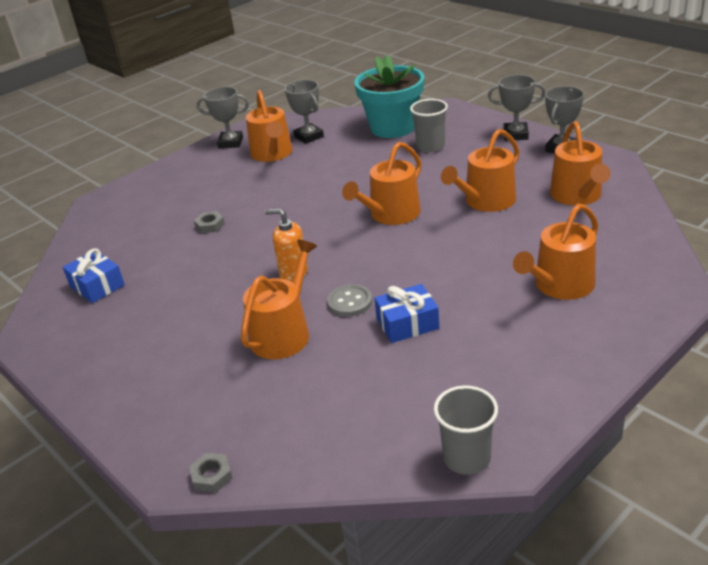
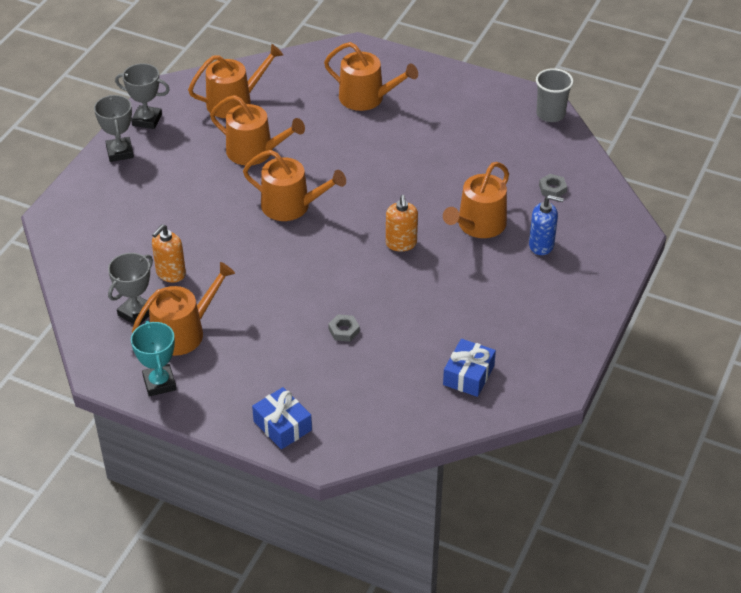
camera: 115 degrees left, 10 degrees up
grey nut [189,453,233,493] -> grey nut moved to [539,174,567,197]
grey trophy [197,87,249,149] -> turquoise trophy [131,321,176,397]
orange watering can [241,240,317,359] -> orange watering can turned 60 degrees counterclockwise [443,162,509,238]
grey button [327,284,372,317] -> none
turquoise flower pot [354,55,424,138] -> none
blue gift [374,284,439,343] -> blue gift moved to [252,387,312,449]
grey cup [410,99,448,152] -> none
none -> orange soap dispenser [152,224,186,283]
none -> blue soap dispenser [529,195,564,255]

